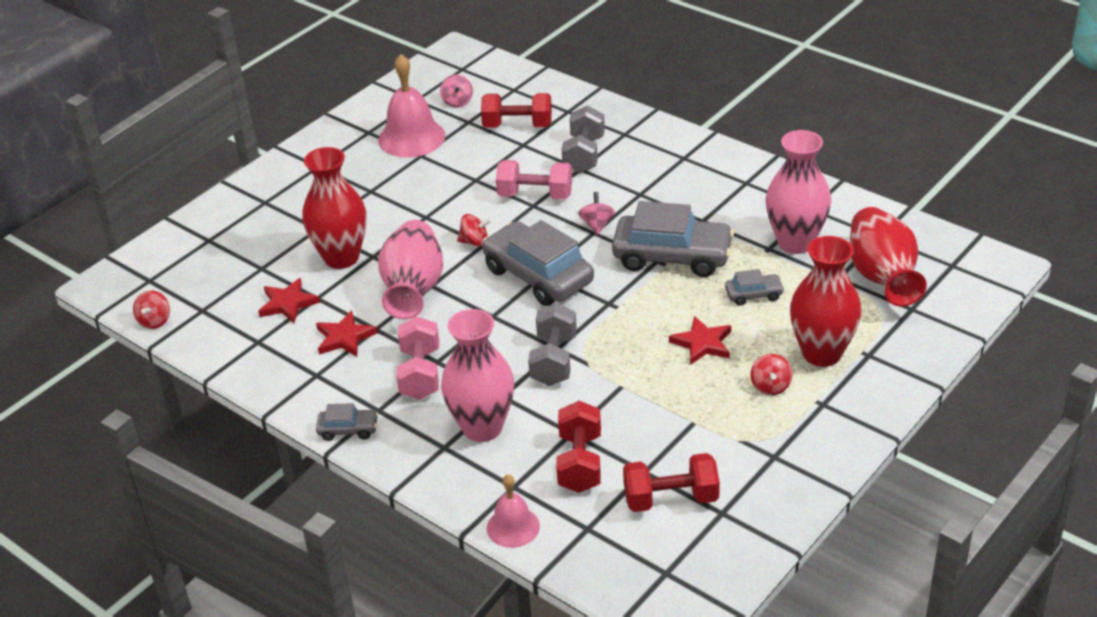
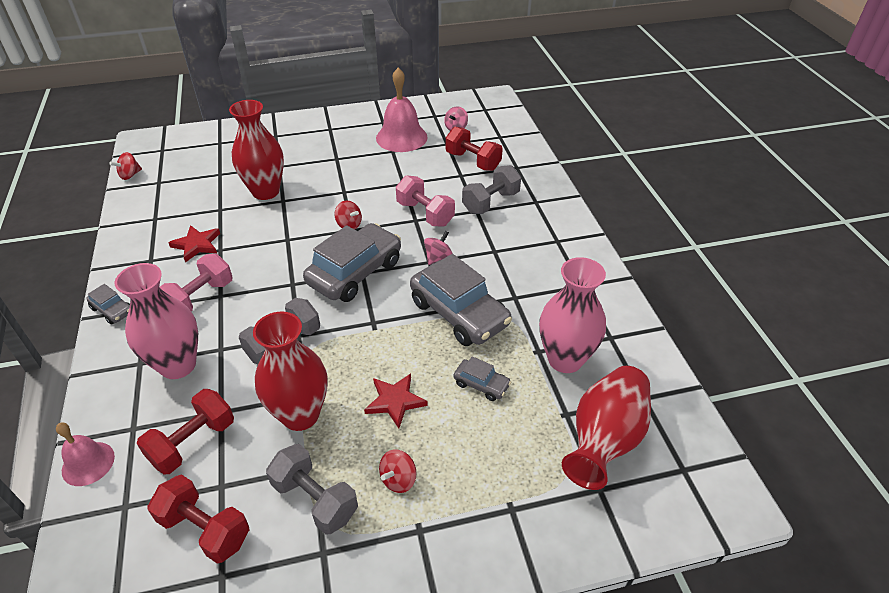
camera: 35 degrees right, 5 degrees up
red star [258,278,320,323] -> none
pink vase [378,220,443,319] -> none
grey car [482,220,594,306] -> grey car turned 45 degrees clockwise [303,223,401,302]
red vase [790,236,861,367] -> red vase moved to [253,312,327,431]
none -> grey dumbbell [266,444,358,535]

